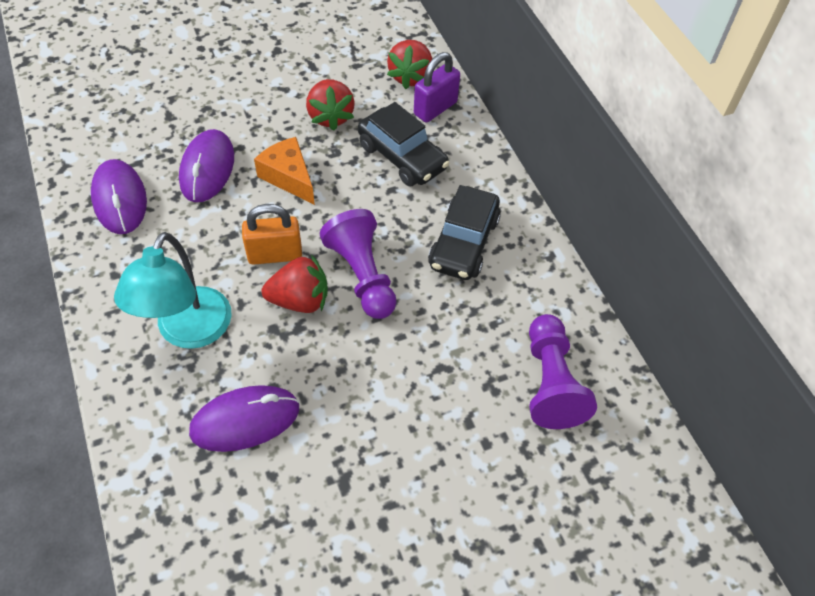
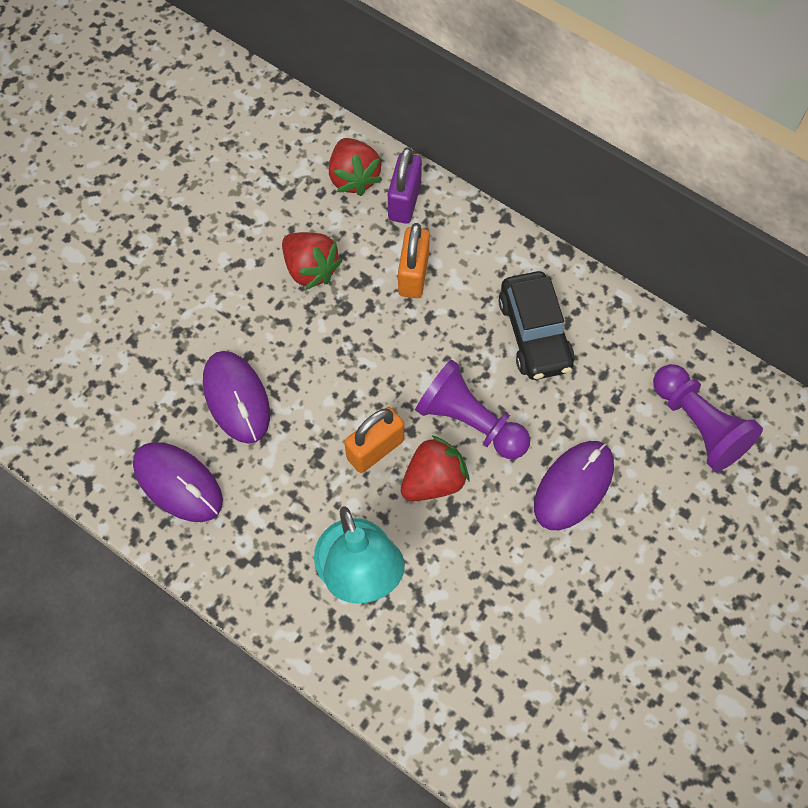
camera: 30 degrees left, 10 degrees up
purple mouse [189,385,299,452] -> purple mouse moved to [534,441,614,530]
orange cheese [254,137,315,205] -> none
black car [358,102,450,187] -> orange padlock [398,223,430,298]

